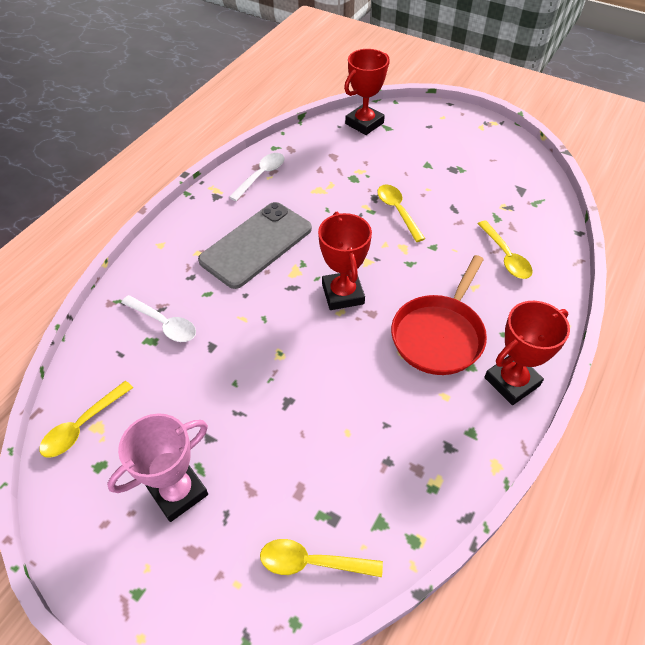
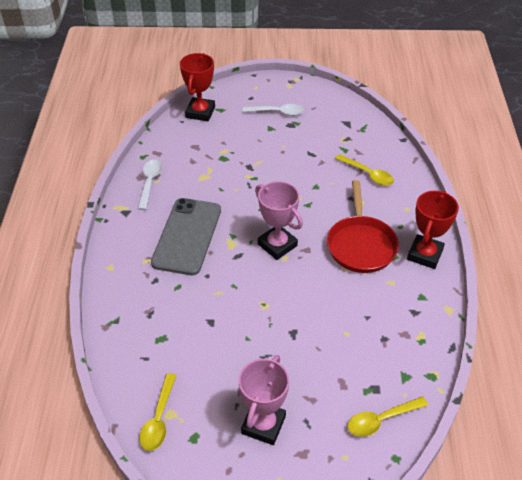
camera: 30 degrees left, 5 degrees down
white spoon [121,295,196,342] -> white spoon moved to [242,104,304,116]
red trophy [318,212,372,310] -> pink trophy [255,181,303,260]
yellow spoon [377,184,425,242] -> none

